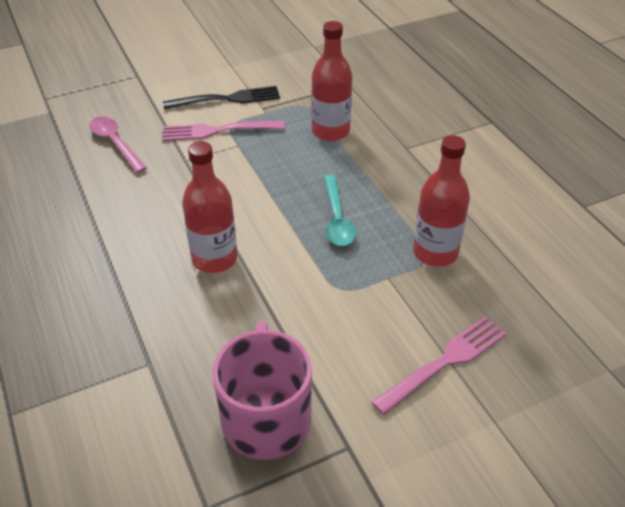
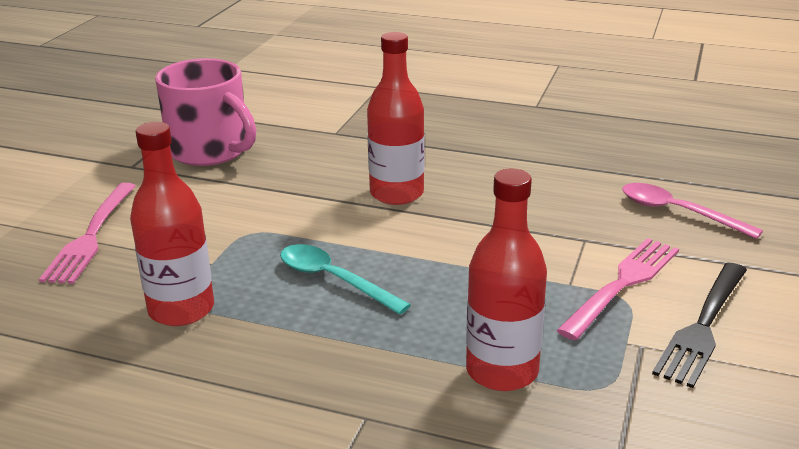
camera: 135 degrees right, 15 degrees down
pink spoon [90,117,147,173] -> pink spoon turned 150 degrees counterclockwise [622,183,763,239]

